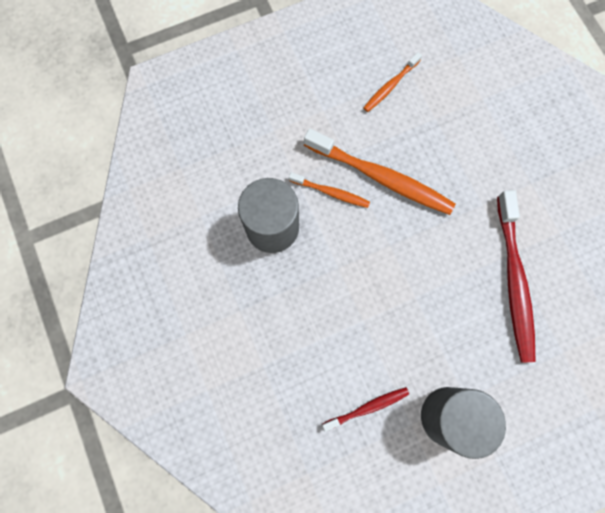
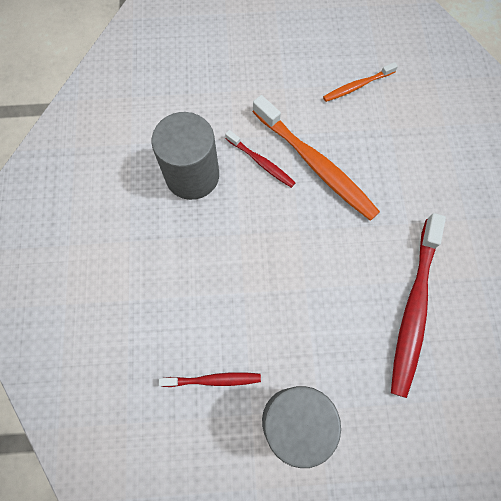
camera: 20 degrees right, 5 degrees down
orange toothbrush [289,172,370,208] -> red toothbrush [225,130,295,188]

